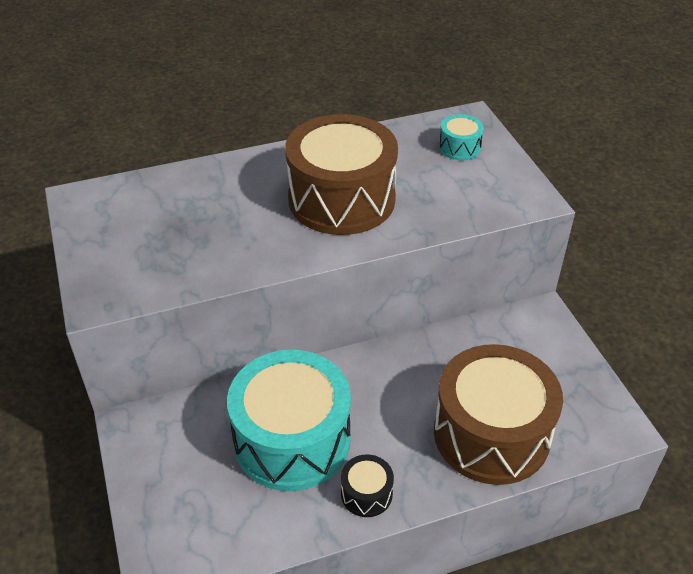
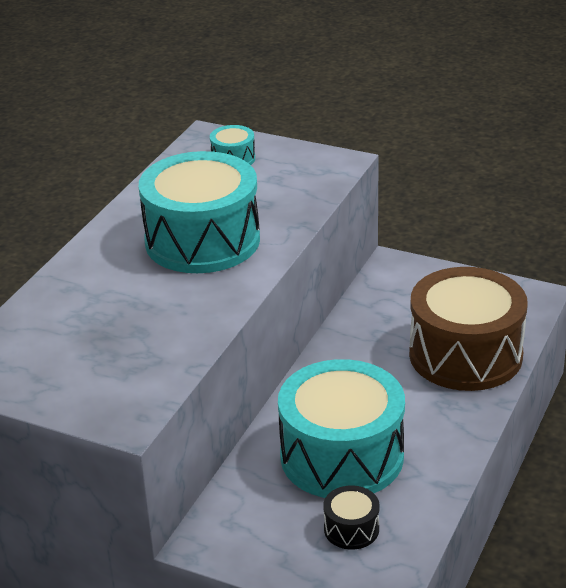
camera: 45 degrees left, 10 degrees down
brown drum [285,114,398,235] -> turquoise drum [139,151,260,273]
black drum [341,455,394,517] -> black drum moved to [323,485,380,550]

